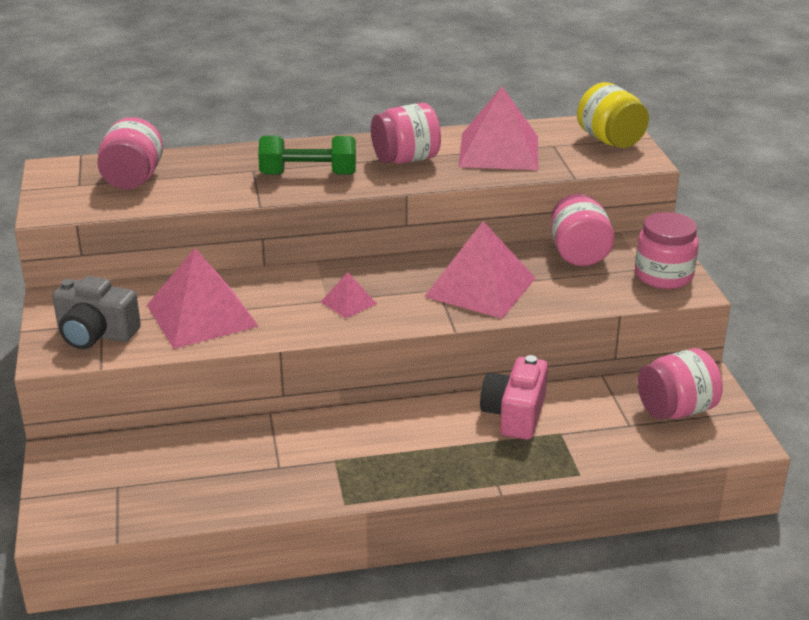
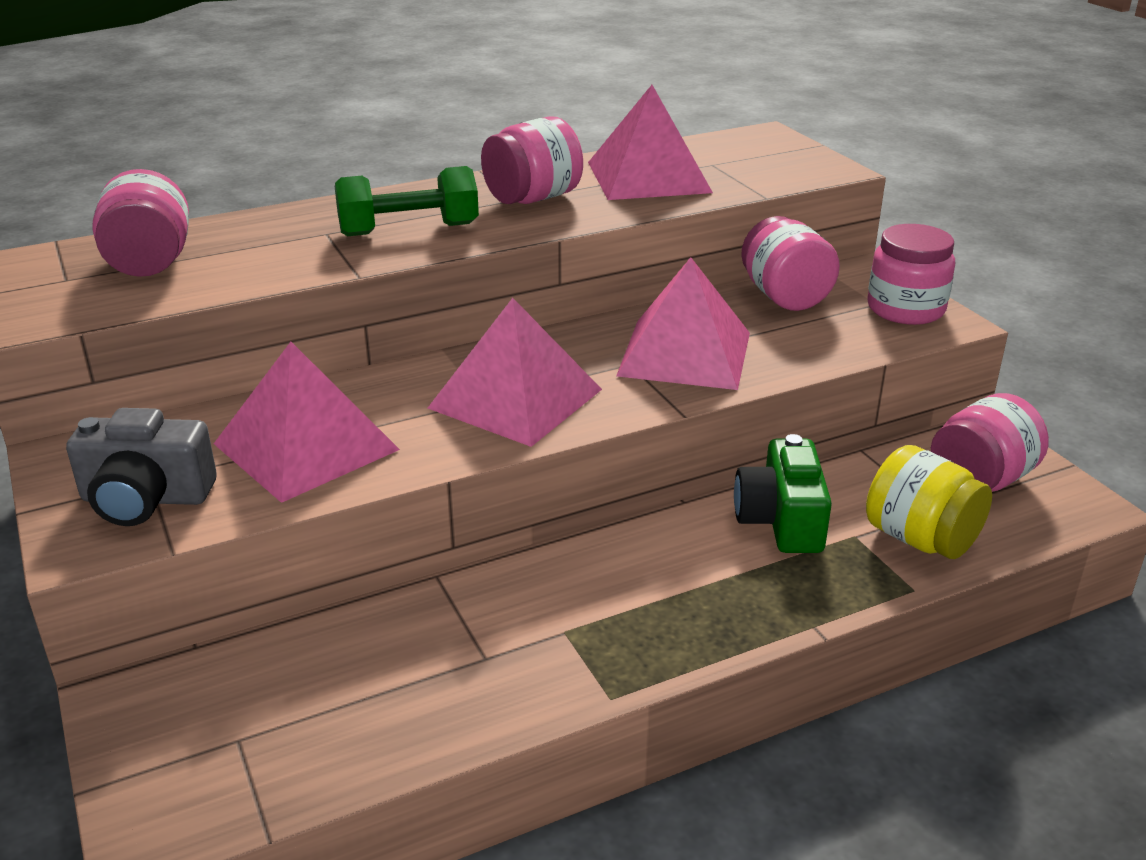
camera: 15 degrees left, 0 degrees up
pink pyramid [321,272,377,318] -> pink pyramid [428,298,602,447], size x2.13
pink camera [480,355,548,440] -> green camera [734,434,832,553]
yellow jar [577,82,649,148] -> yellow jar moved to [866,445,992,559]

